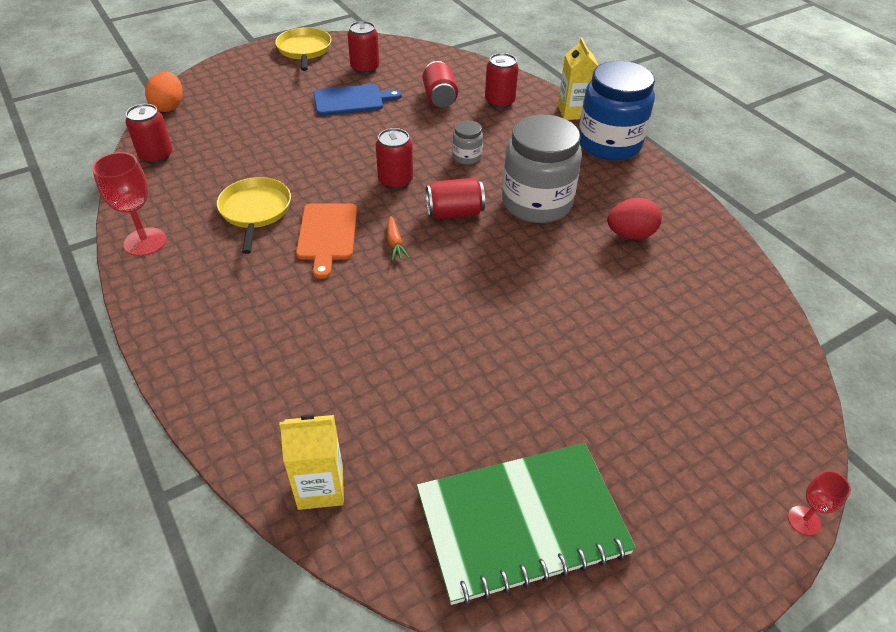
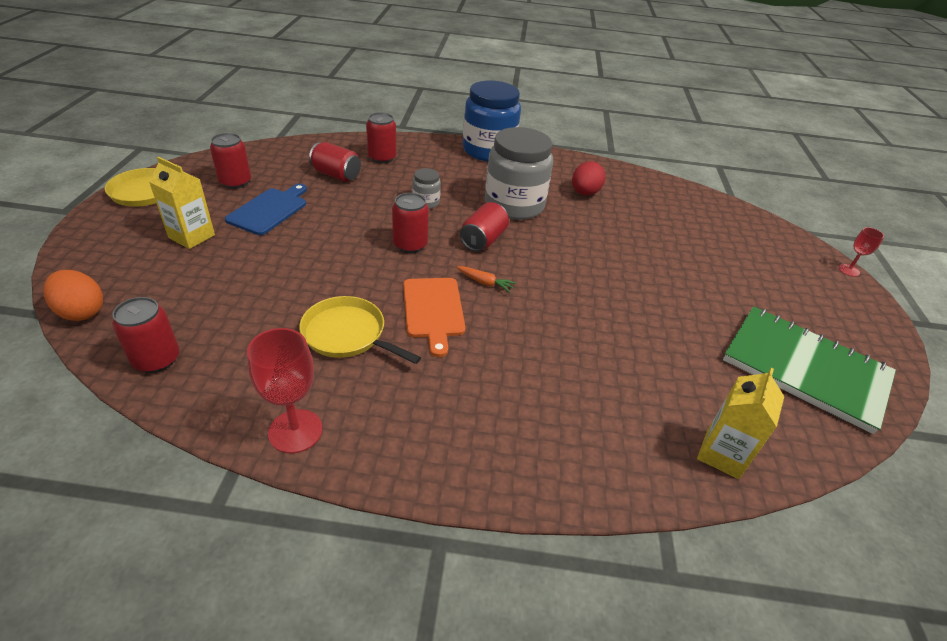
camera: 55 degrees left, 5 degrees down
orange cutting board [296,203,357,279] -> orange cutting board turned 45 degrees clockwise [403,278,465,357]
green notebook [417,443,636,605] -> green notebook turned 75 degrees counterclockwise [723,306,896,434]
yellow carton [558,38,599,120] -> yellow carton moved to [149,157,215,249]

